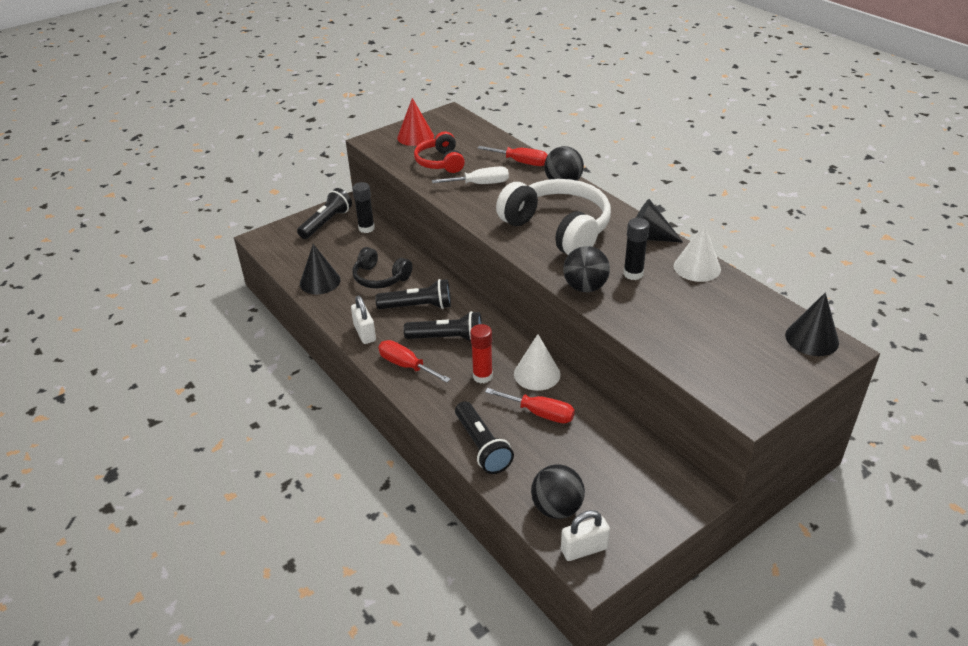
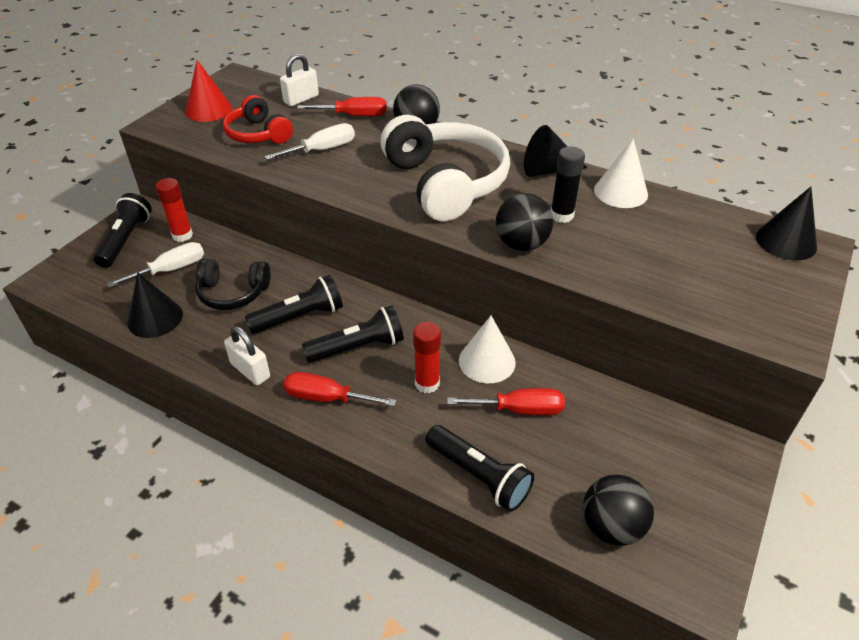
camera: 25 degrees left, 5 degrees up
black glue stick [352,182,375,233] -> red glue stick [156,178,193,242]
white headphones [496,179,611,255] -> white headphones turned 45 degrees clockwise [380,115,510,221]
white padlock [561,510,610,561] -> white padlock moved to [280,54,319,106]
none -> white screwdriver [107,242,204,288]

